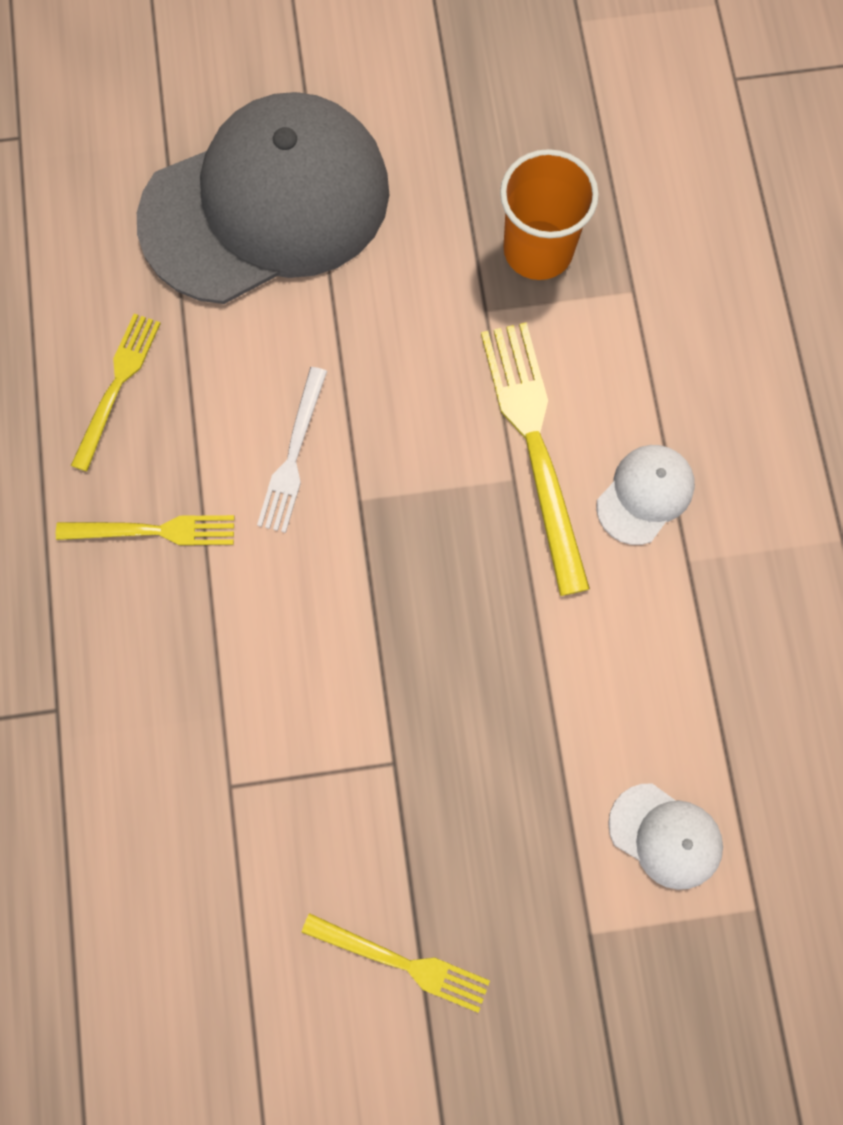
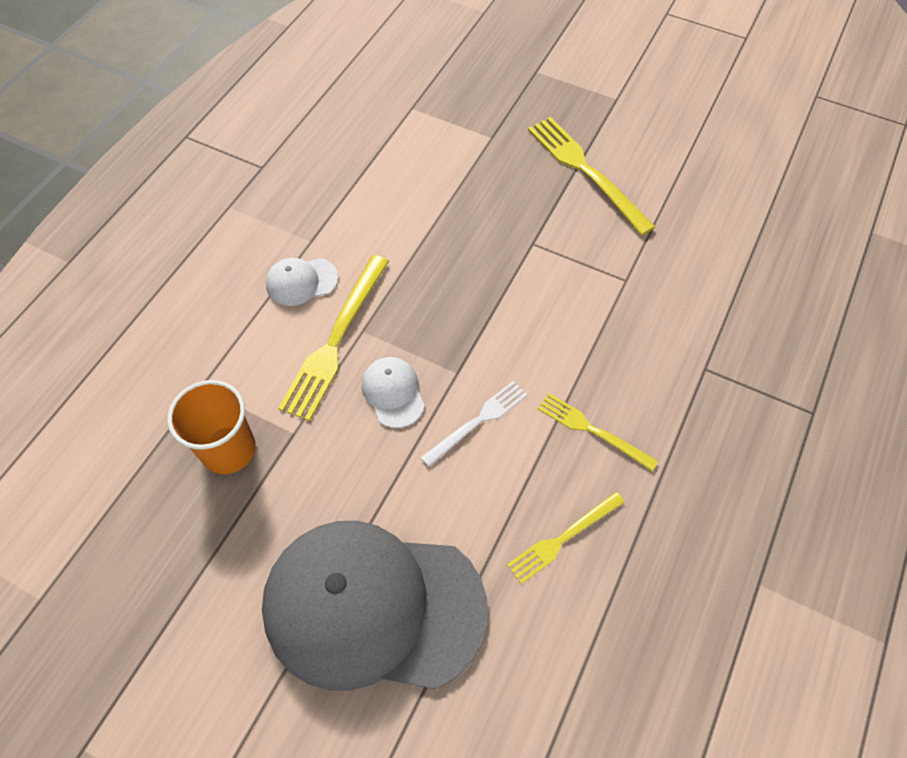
camera: 145 degrees left, 15 degrees down
yellow fork [301,913,490,1013] -> yellow fork [528,117,655,235], size x1.65
white cap [608,783,723,890] -> white cap moved to [362,357,425,428]

